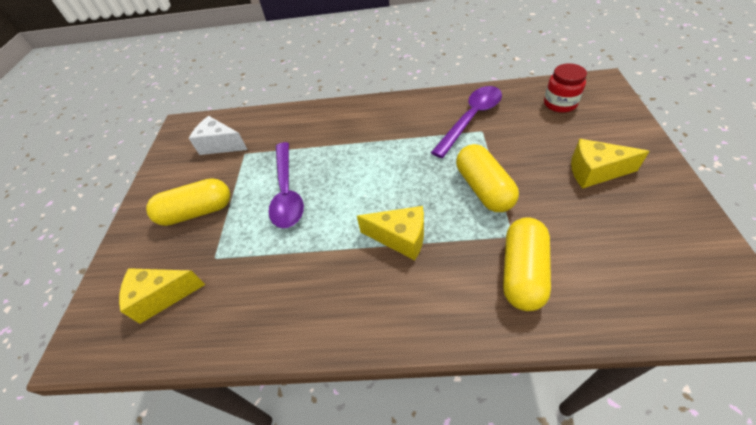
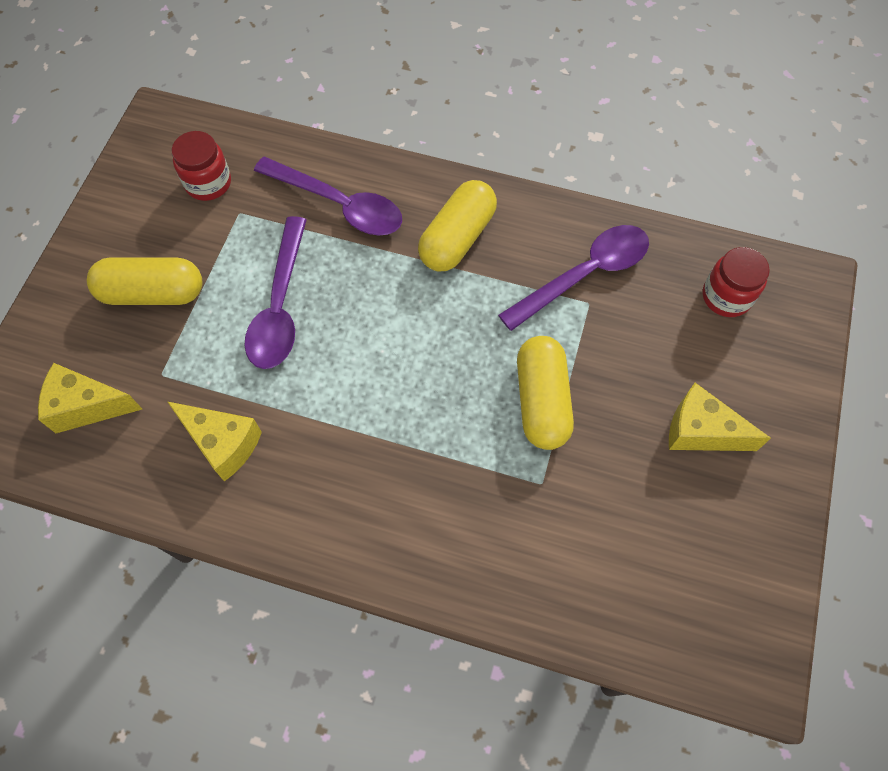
camera: 10 degrees right, 15 degrees up
white cheese [189,116,248,155] -> red jar [172,131,231,201]
yellow cheese [357,206,424,260] -> yellow cheese moved to [168,402,262,482]
yellow capsule [503,217,551,311] -> yellow capsule moved to [418,180,497,271]
none -> purple spoon [254,157,402,235]

